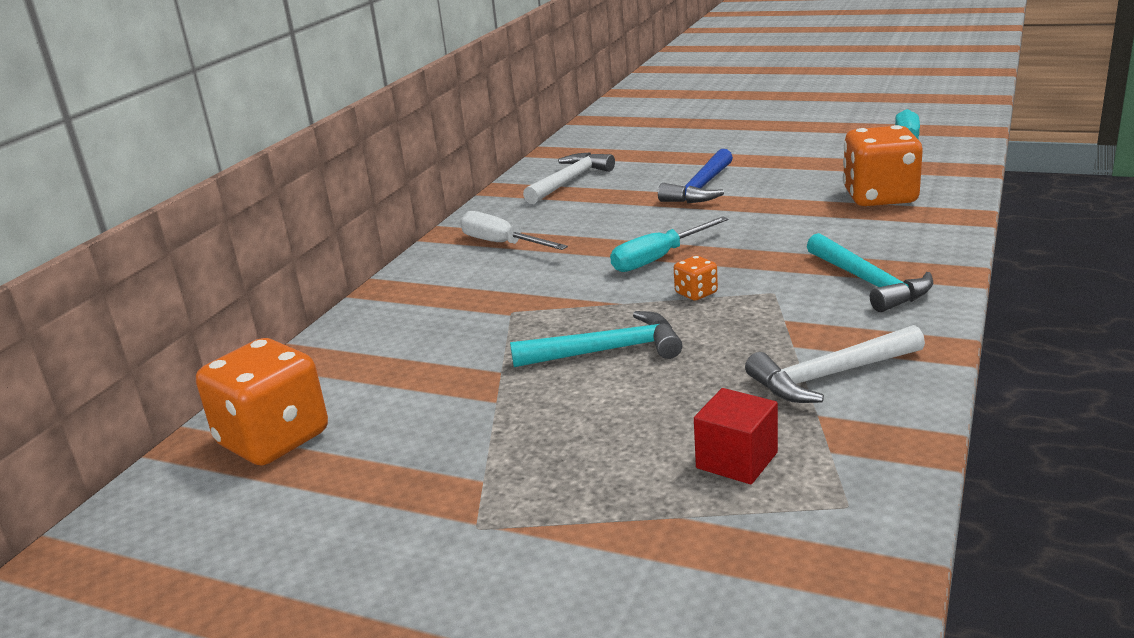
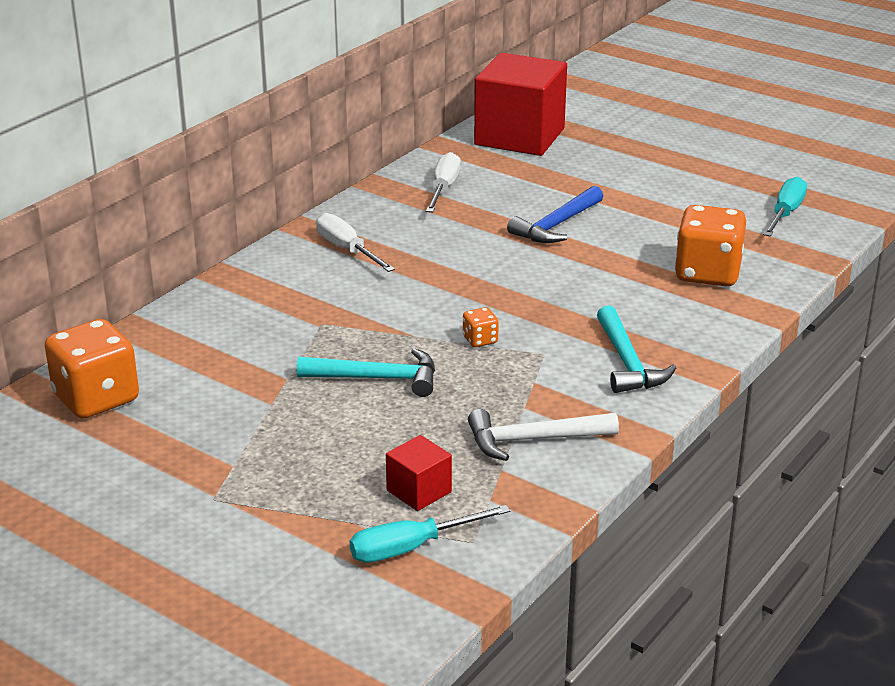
camera: 10 degrees right, 5 degrees up
white hammer [523,152,615,204] -> white screwdriver [426,152,461,212]
turquoise screwdriver [610,216,728,272] -> turquoise screwdriver moved to [350,505,510,563]
none -> red cube [474,53,567,156]

